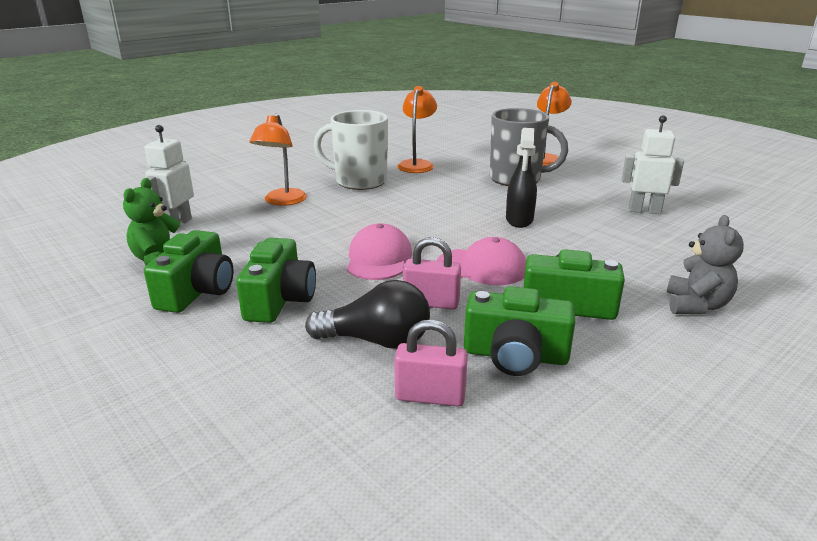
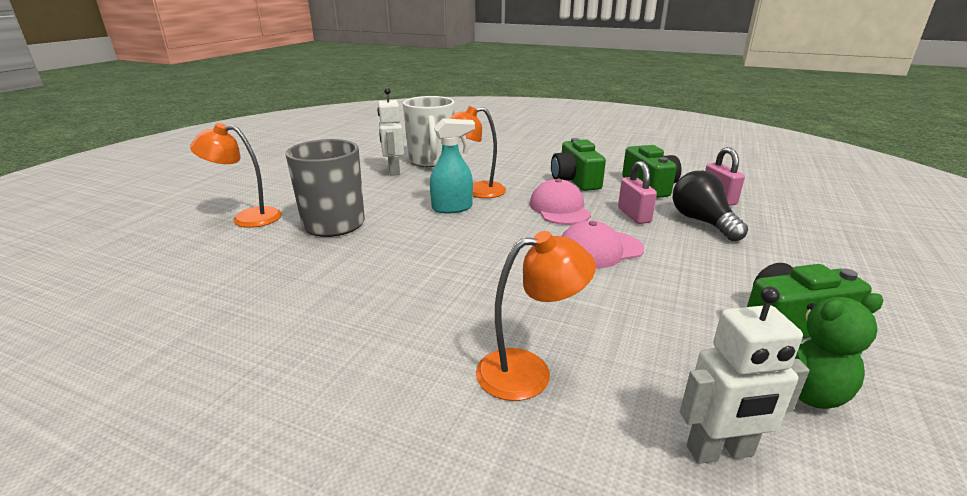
camera: 115 degrees left, 0 degrees up
green camera [236,238,316,323] -> none
white mug [314,110,388,190] -> white mug moved to [403,96,455,167]
orange lamp [397,86,437,173] -> orange lamp moved to [449,106,506,198]
black spray bottle [506,128,537,228] -> turquoise spray bottle [430,118,475,214]
grey teddy bear [667,215,744,314] -> none

